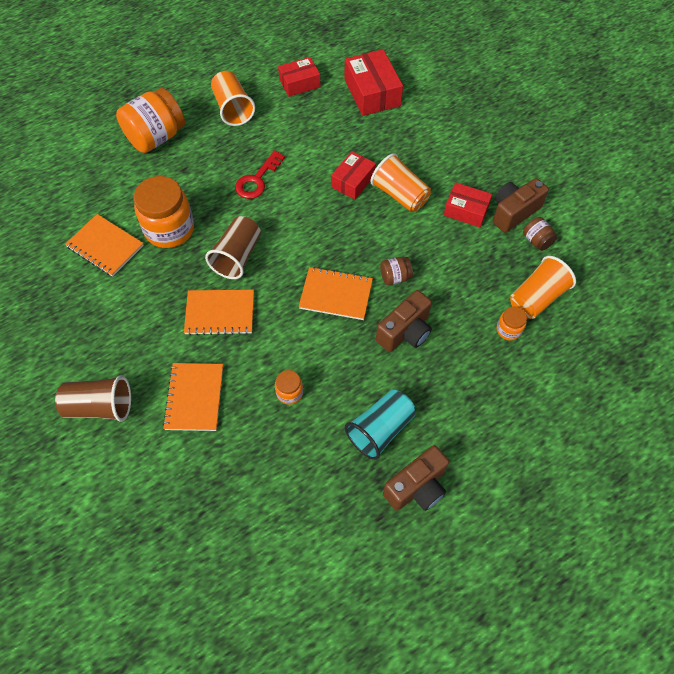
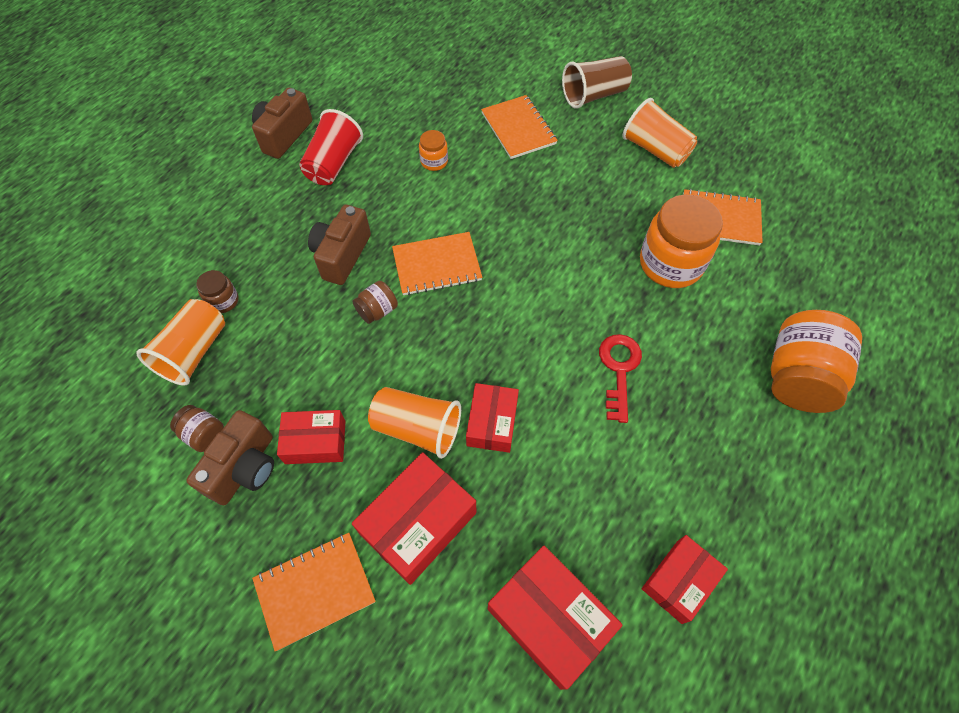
camera: 155 degrees right, 0 degrees up
orange notebook [184,290,254,335] -> orange notebook moved to [252,533,376,651]
brown cup [205,216,261,279] -> none
orange cup [211,71,255,126] -> orange cup moved to [623,98,697,168]
turquoise cup [345,390,416,460] -> red cup [299,109,363,185]
orange jar [497,306,527,341] -> brown jar [196,270,238,313]
none -> red box [352,452,476,585]

